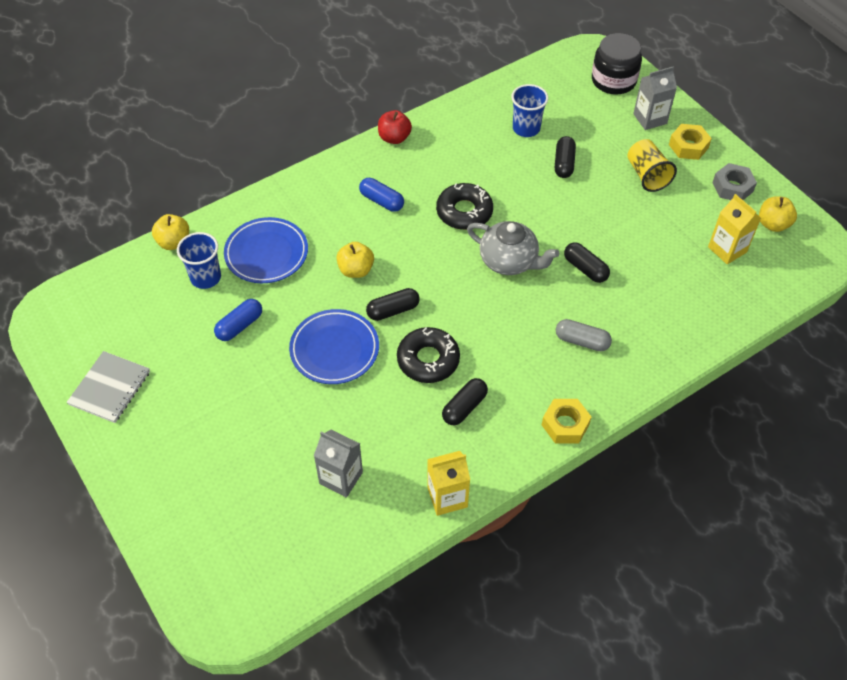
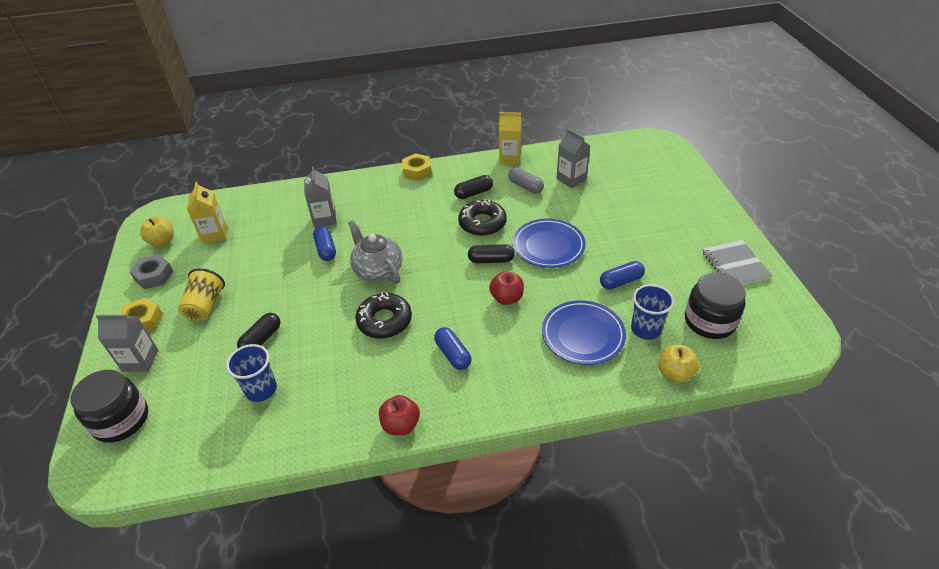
camera: 155 degrees left, 10 degrees down
grey notebook [66,351,150,423] -> grey notebook turned 60 degrees counterclockwise [702,240,773,285]
yellow apple [336,242,374,278] -> red apple [489,271,524,305]
grey capsule [556,319,612,351] -> grey capsule moved to [508,167,544,194]
black capsule [564,242,610,283] -> blue capsule [313,226,336,261]
none -> grey carton [304,167,337,228]
none -> black jar [685,272,746,339]

